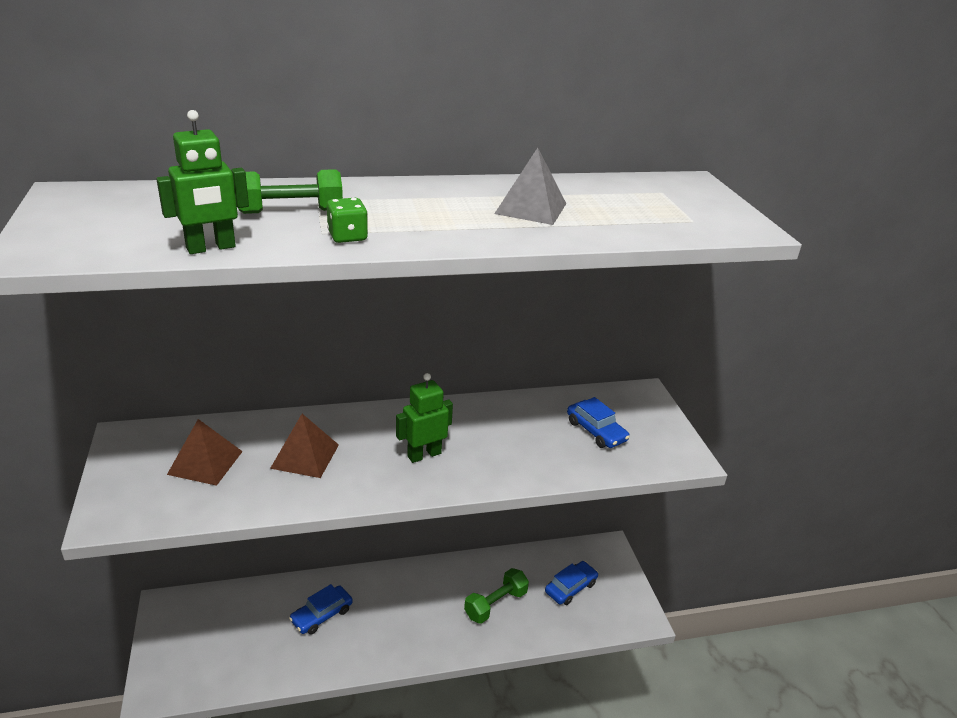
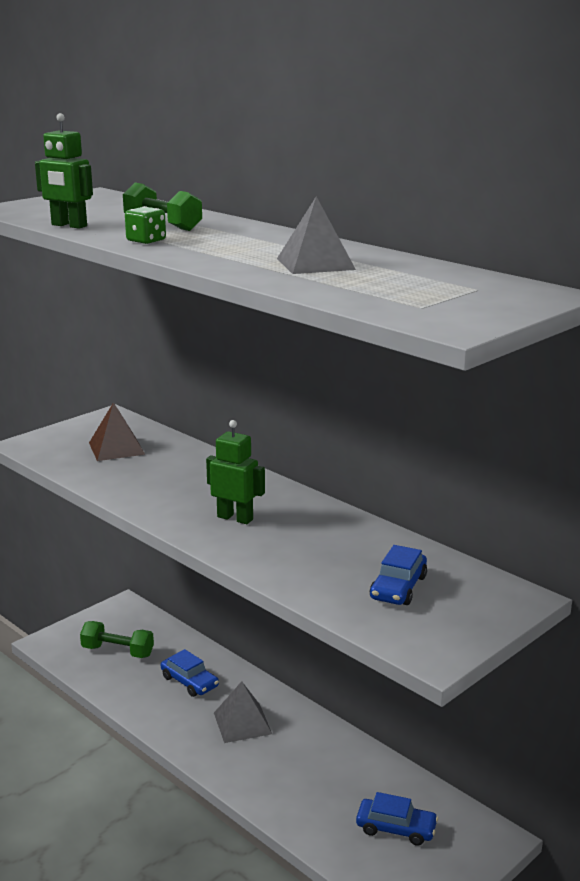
camera: 60 degrees right, 10 degrees down
brown pyramid [270,414,339,478] -> none
blue car [289,584,353,635] -> blue car turned 150 degrees counterclockwise [161,649,219,697]
green dumbbell [464,568,529,624] -> green dumbbell moved to [80,621,154,658]
none -> grey pyramid [214,681,272,743]

